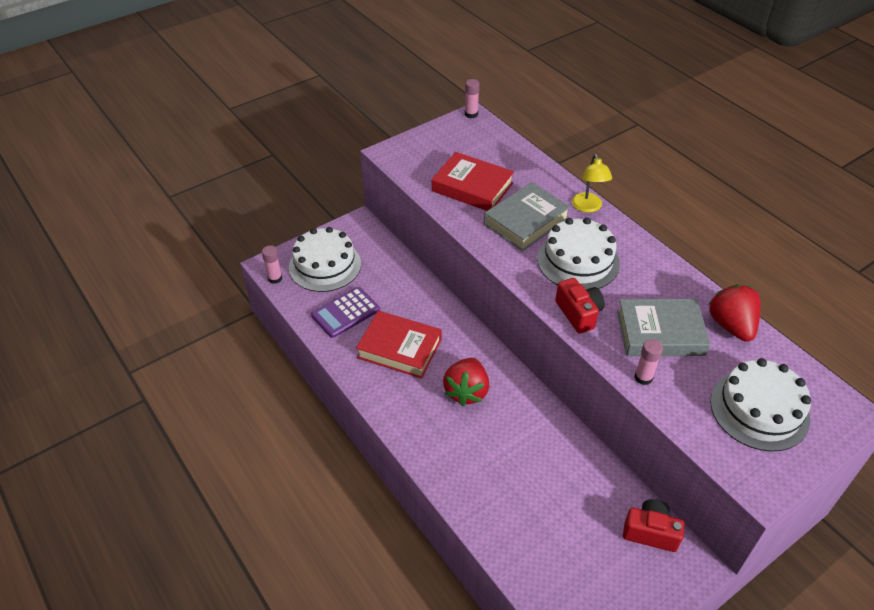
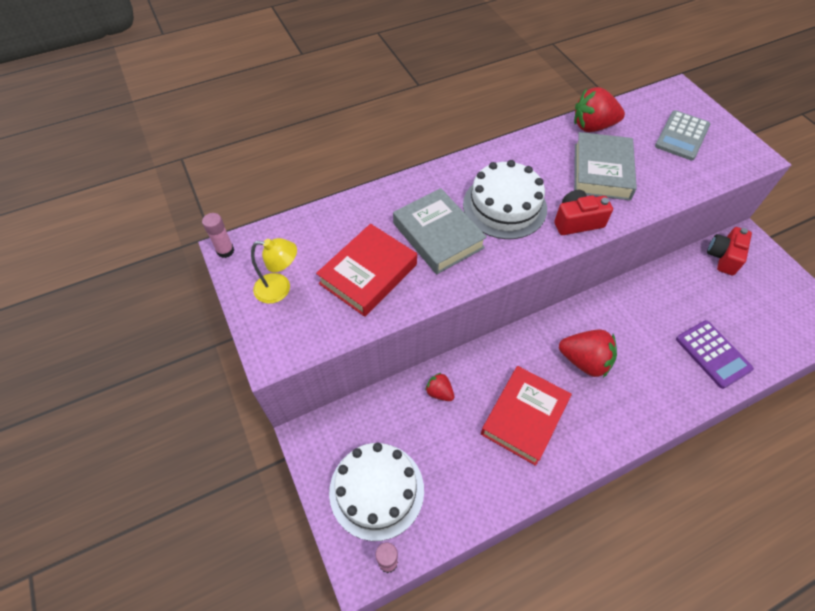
camera: 80 degrees left, 10 degrees up
purple calculator [311,287,380,338] -> purple calculator moved to [676,320,754,389]
yellow lamp [572,154,612,213] -> yellow lamp moved to [251,238,297,304]
pink glue stick [634,339,663,385] -> none
white cake [710,358,811,451] -> grey calculator [655,110,710,160]
none -> red strawberry [425,373,454,401]

